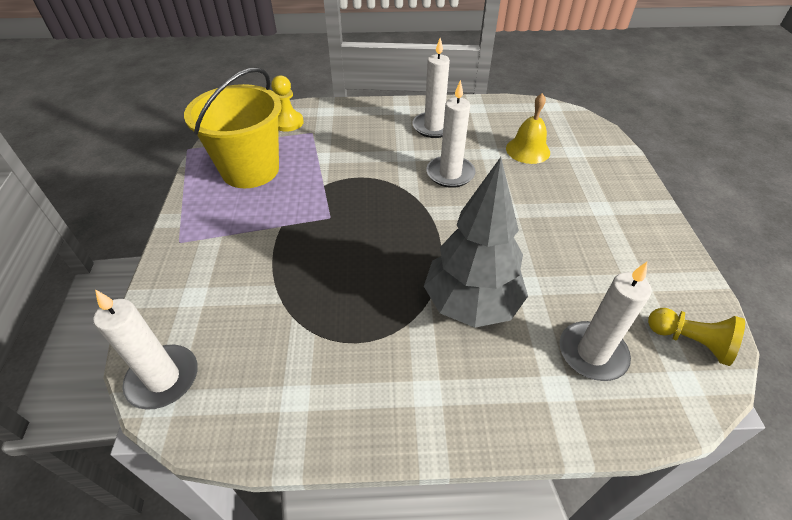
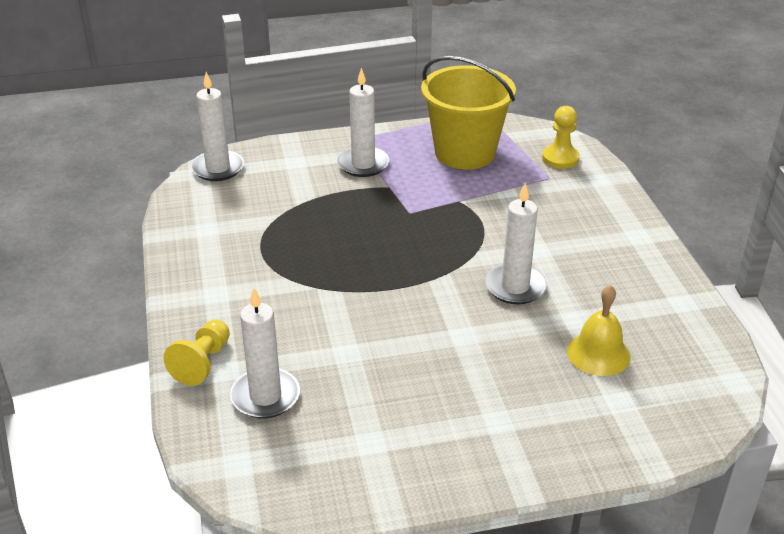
camera: 80 degrees right, 10 degrees down
white candle [412,38,450,138] -> white candle moved to [337,68,390,177]
grey tree [424,157,528,328] -> none
yellow pawn [648,308,745,366] -> yellow pawn moved to [163,320,230,386]

